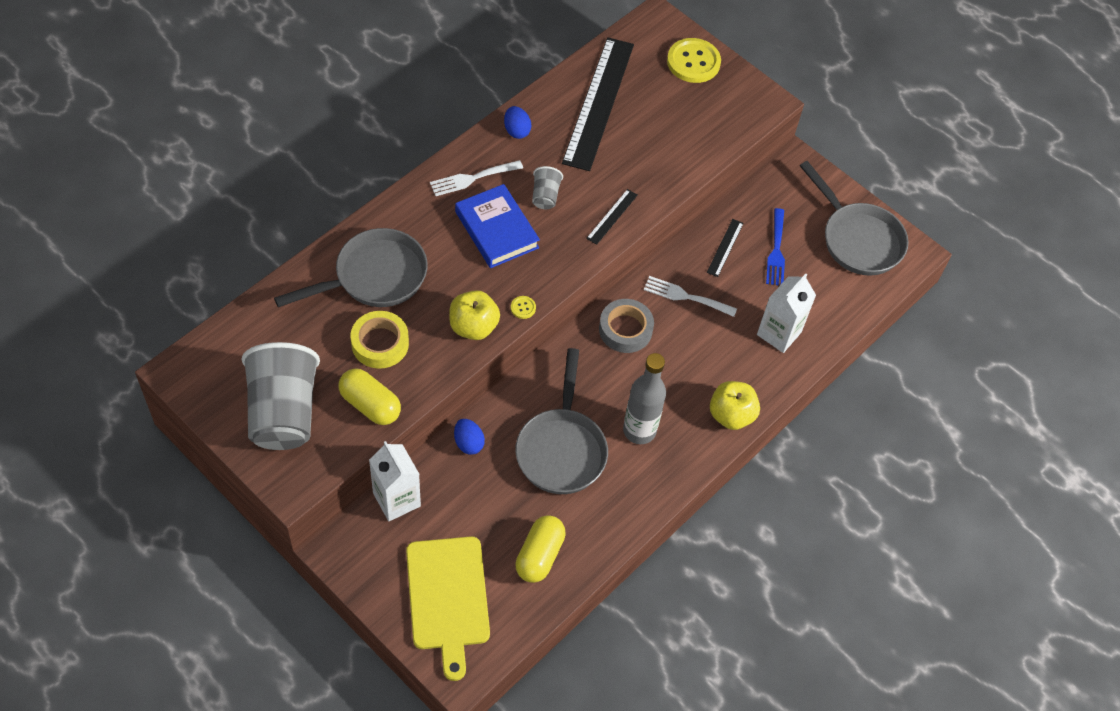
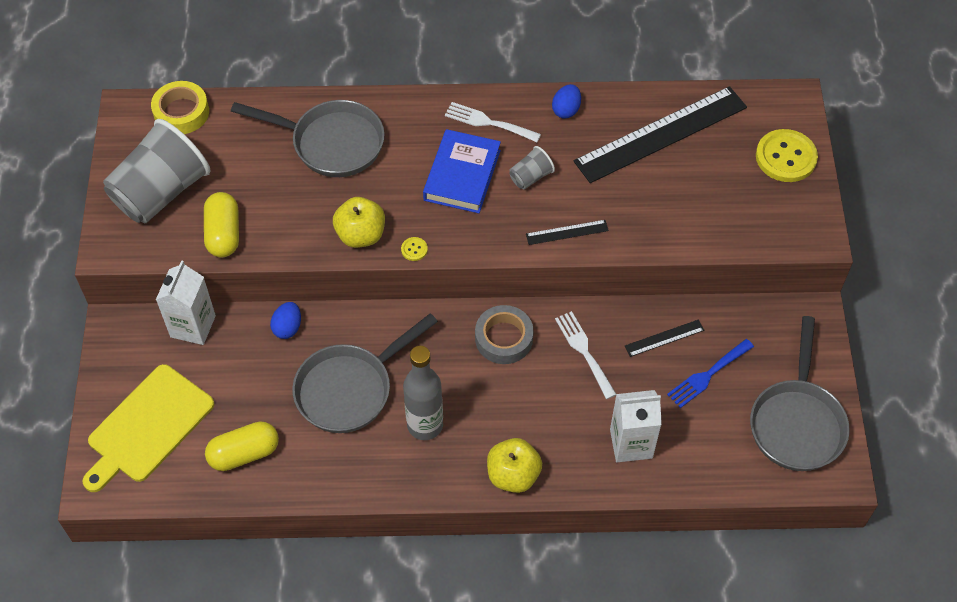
camera: 50 degrees right, 0 degrees up
yellow tape [351,311,409,369] -> yellow tape moved to [151,81,209,134]

